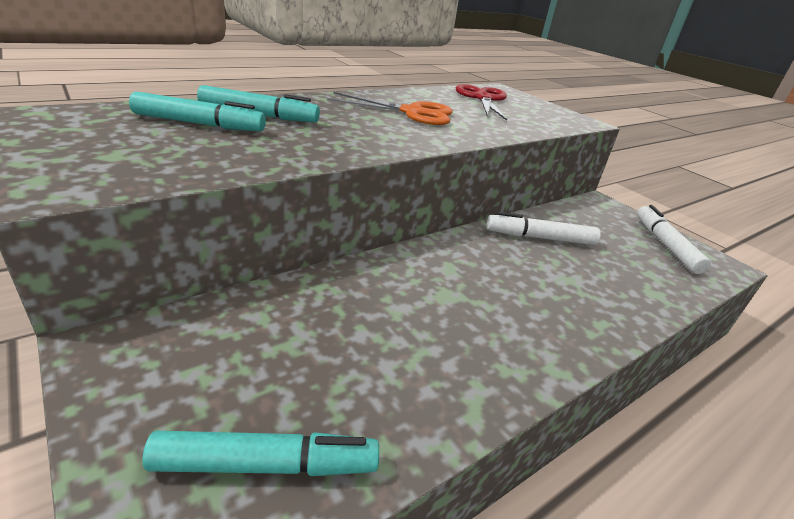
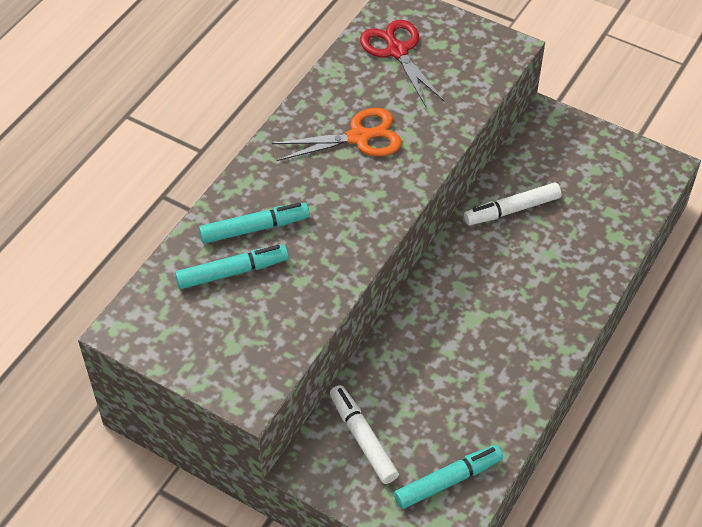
camera: 20 degrees left, 20 degrees up
white marker [637,205,711,274] -> white marker moved to [330,385,399,484]

